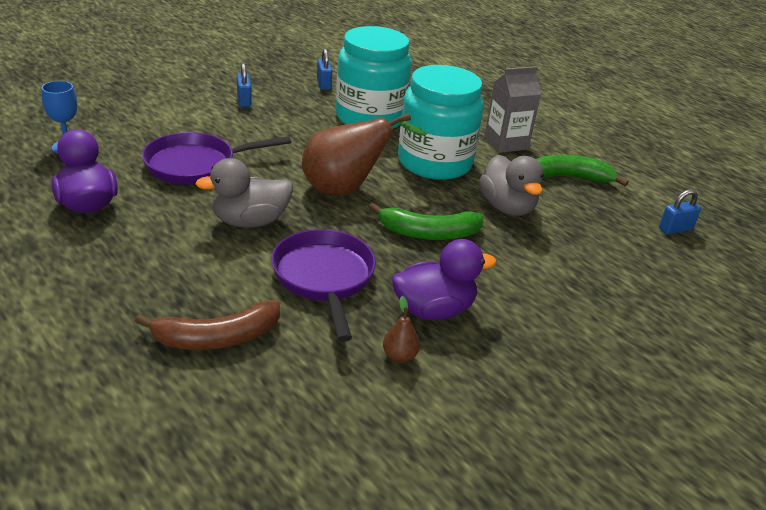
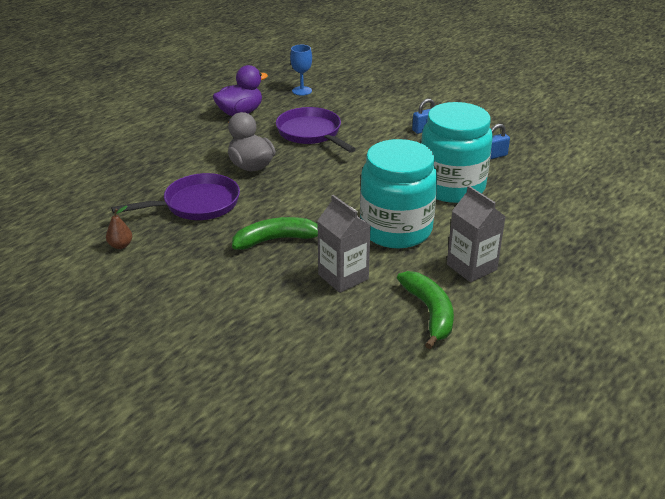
camera: 80 degrees right, 0 degrees up
brown banana [135,300,280,350] -> none
brown pear [302,113,427,195] -> none
green banana [369,203,484,240] -> green banana turned 90 degrees clockwise [232,217,318,250]
purple duck [392,239,497,320] -> none
grey duck [479,155,544,216] -> grey carton [317,195,371,293]
blue padlock [659,189,701,234] -> none

